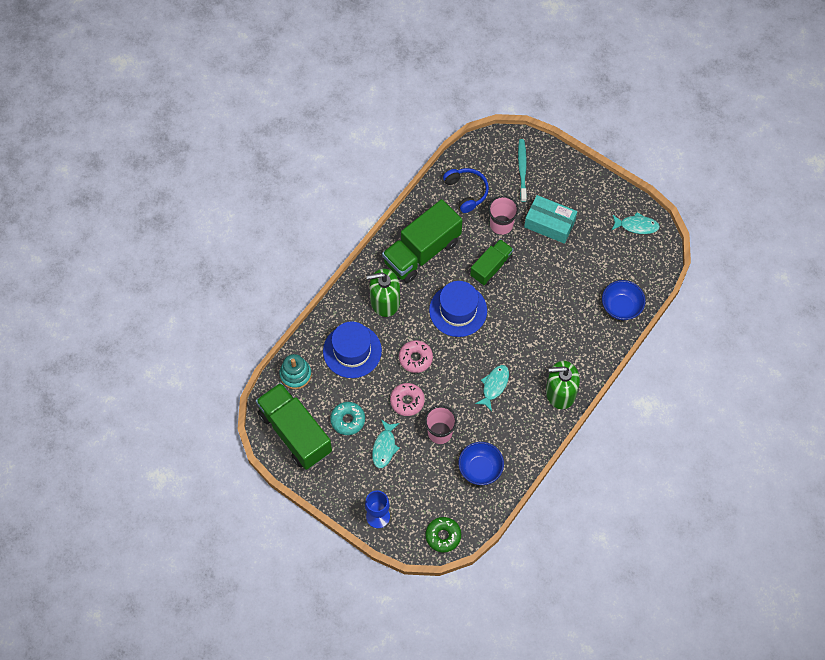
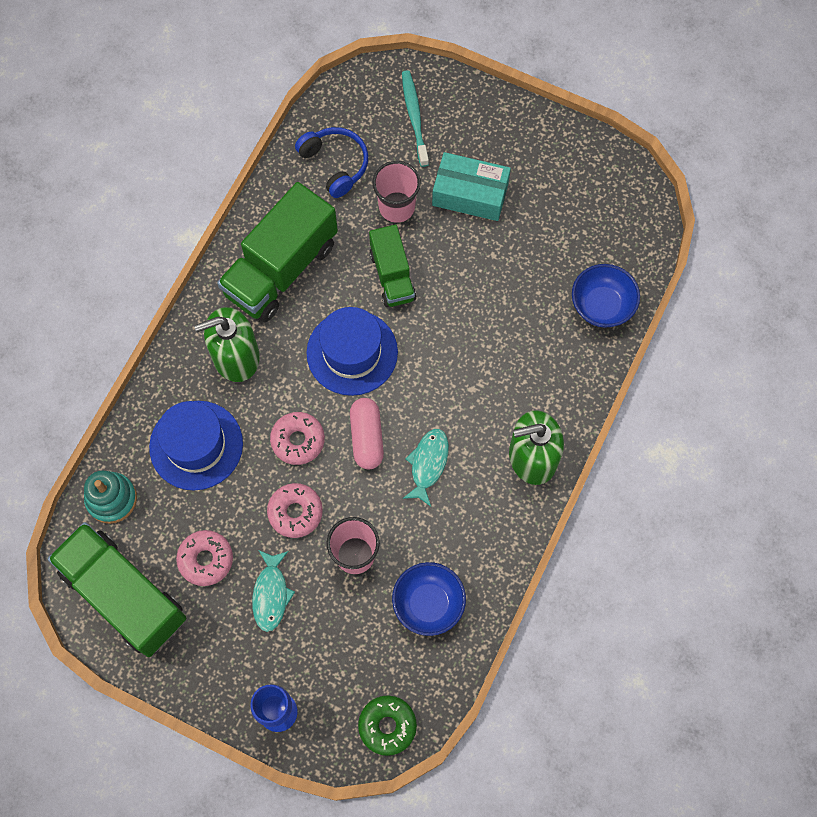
camera: 10 degrees left, 5 degrees up
turquoise donut [330,402,365,435] -> pink donut [176,530,233,586]
green truck [470,239,514,285] -> green truck turned 135 degrees clockwise [369,225,416,307]
turquoise fish [612,212,660,234] -> none
none -> pink capsule [350,398,384,469]

